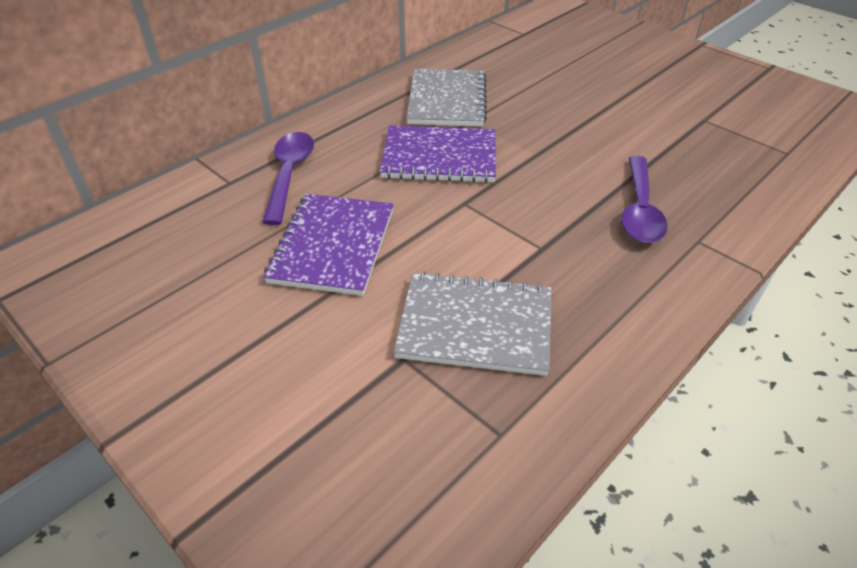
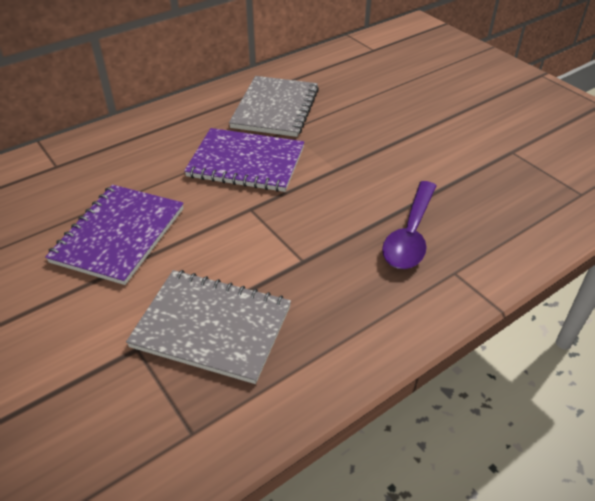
camera: 10 degrees right, 0 degrees up
purple spoon [262,132,314,225] -> none

